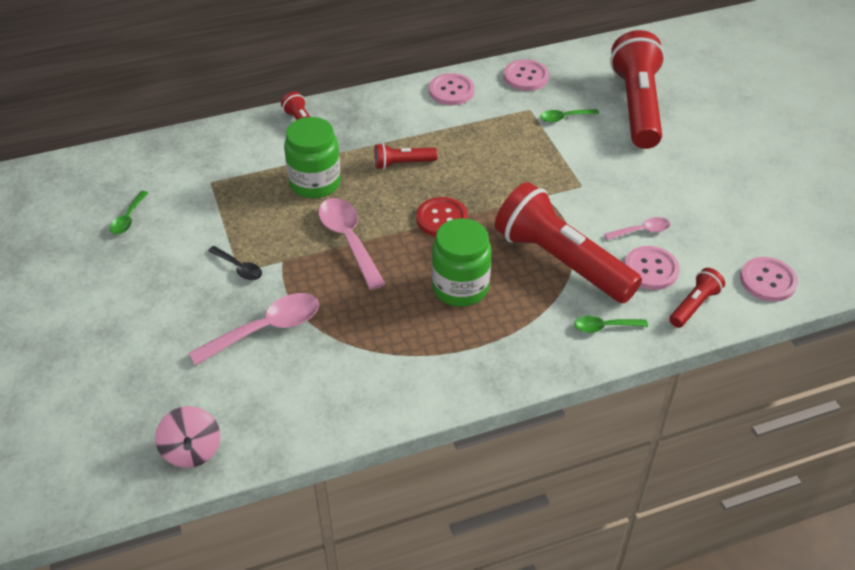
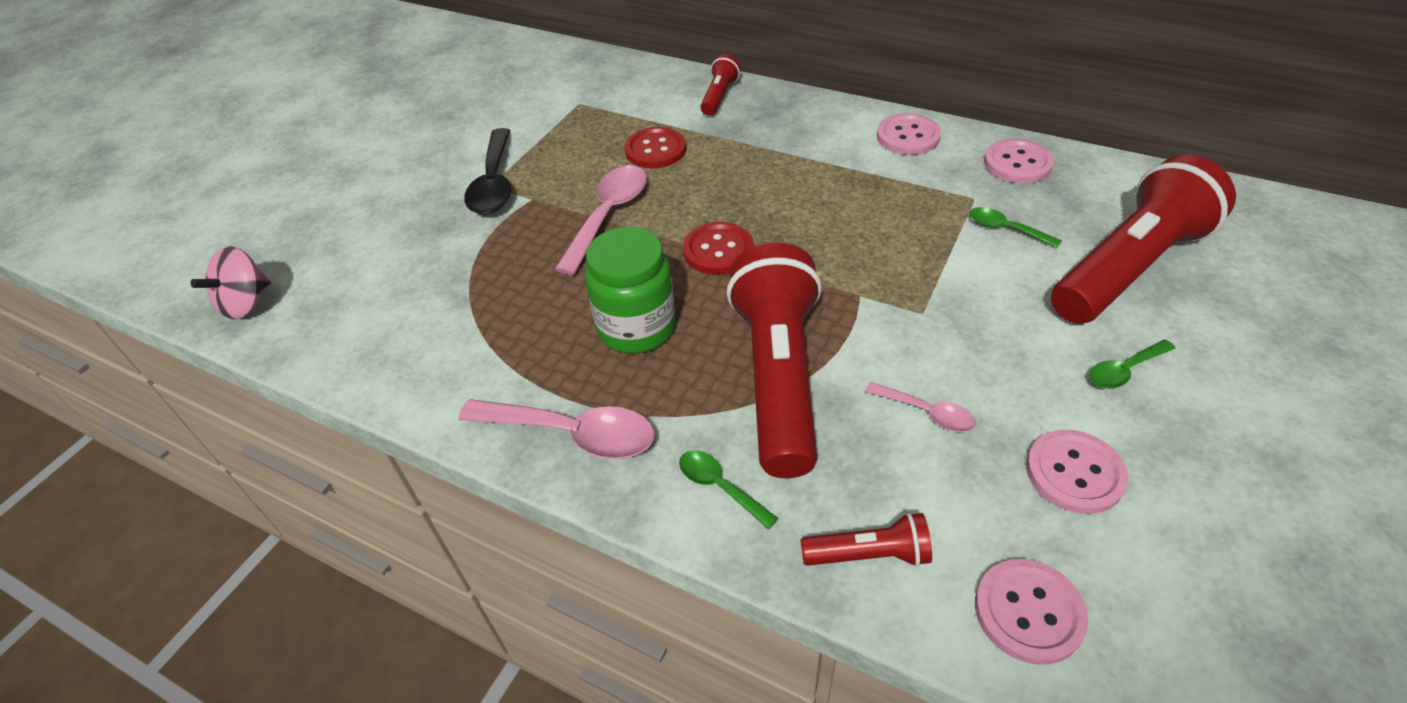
camera: 50 degrees right, 0 degrees up
green spoon [110,191,148,235] -> green spoon moved to [1089,339,1176,389]
pink spoon [189,293,319,365] -> pink spoon moved to [458,399,655,459]
black spoon [208,246,262,280] -> black spoon [464,128,511,214], size x1.85
green jar [284,117,341,198] -> red button [624,127,686,169]
red flashlight [374,143,437,170] -> none
pink button [624,246,680,290] -> pink button moved to [1026,430,1128,514]

